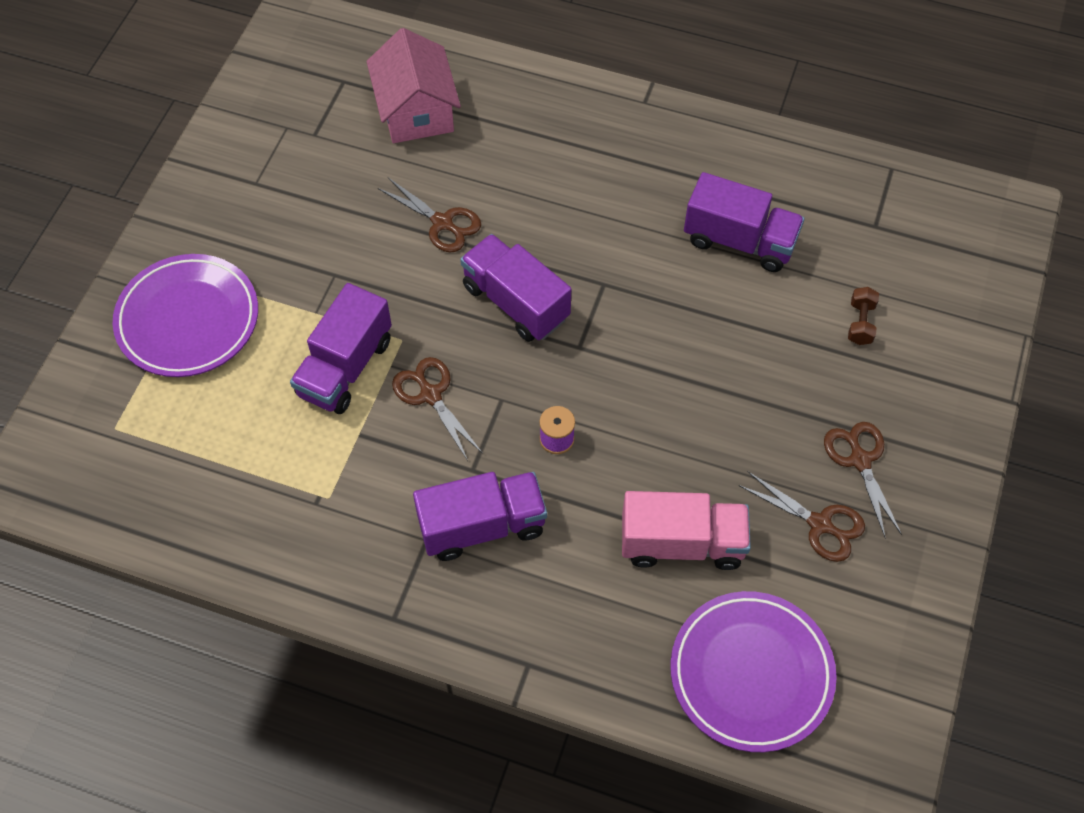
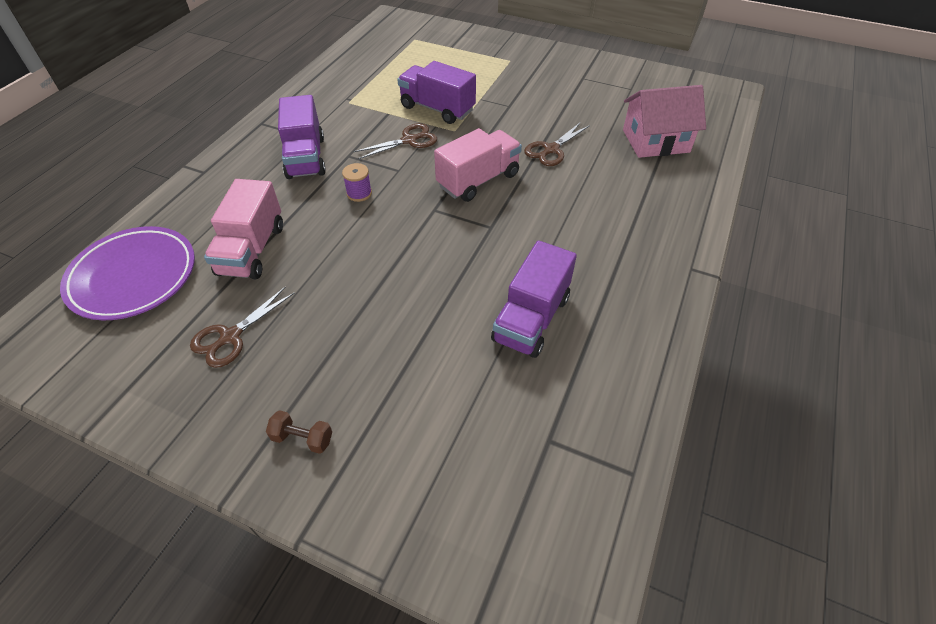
camera: 95 degrees right, 10 degrees down
purple plate [113,254,258,377] -> none
purple truck [460,234,571,342] -> pink truck [434,128,522,202]
brown scissors [824,422,902,539] -> none
brown dumbbell [848,287,879,345] -> brown dumbbell moved to [266,410,332,454]

